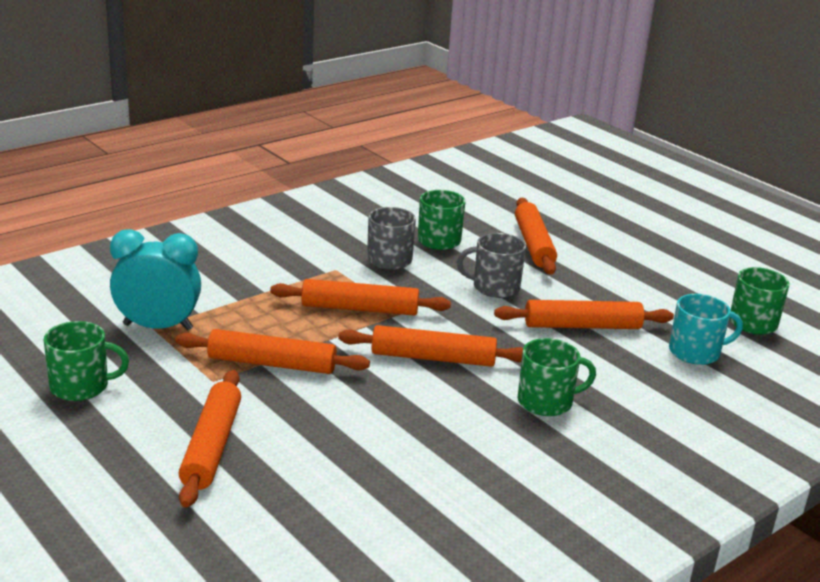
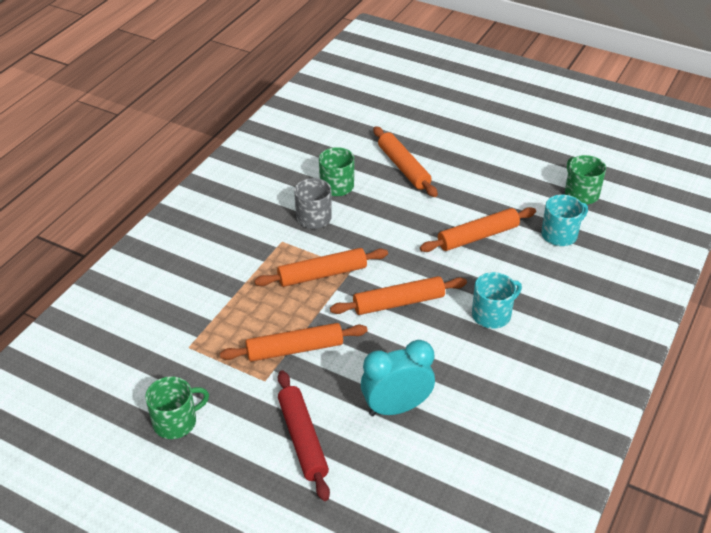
camera: 20 degrees left, 15 degrees up
turquoise clock [110,229,201,331] -> turquoise clock moved to [361,340,435,416]
orange rolling pin [179,370,241,508] -> red rolling pin [278,370,330,501]
grey mug [457,233,526,298] -> none
green mug [517,338,596,416] -> turquoise mug [472,272,522,329]

